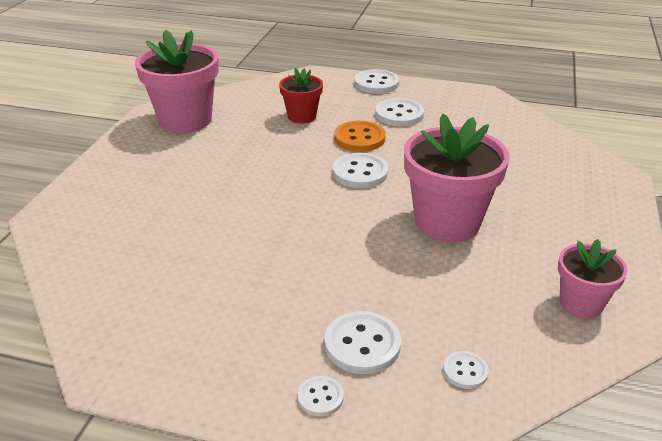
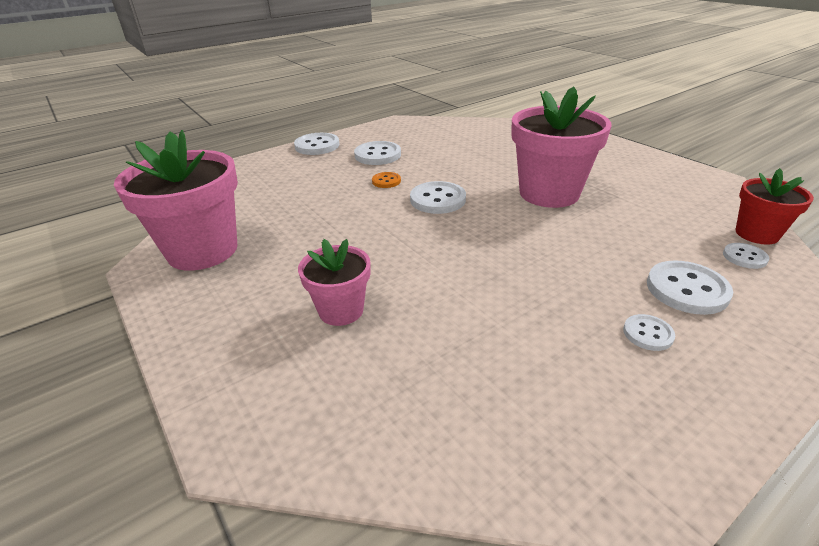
camera: 50 degrees left, 0 degrees up
red flower pot [279,68,323,123] -> red flower pot moved to [736,168,814,245]
white button [297,376,344,417] -> white button moved to [623,314,675,351]
orange button [334,121,386,152] -> orange button [372,172,401,188], size x0.56
pink flower pot [558,239,628,319] -> pink flower pot moved to [298,239,371,326]

